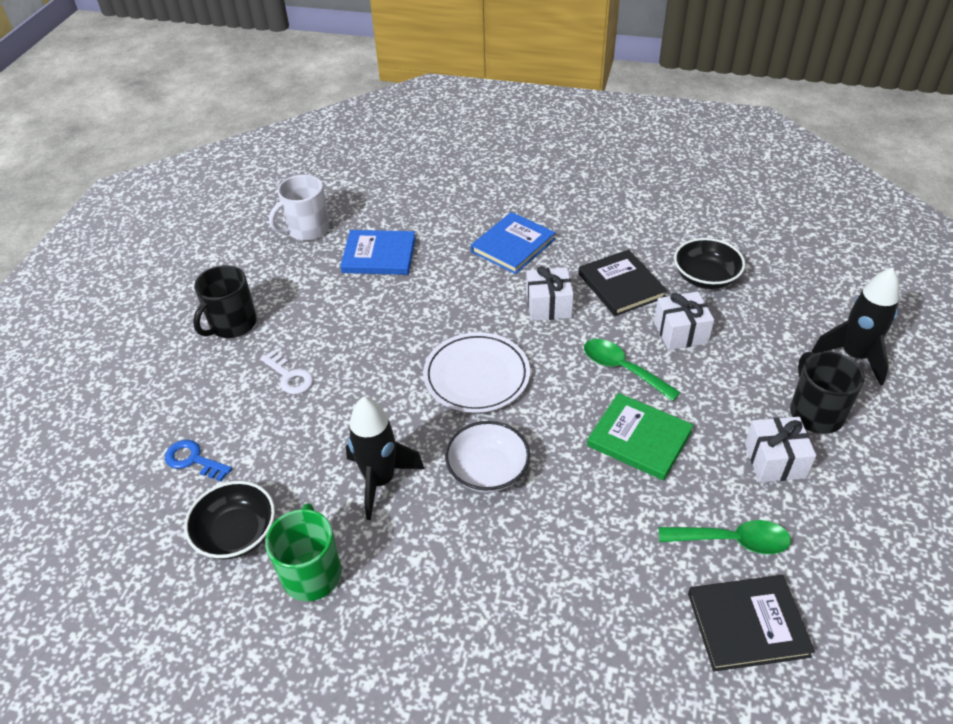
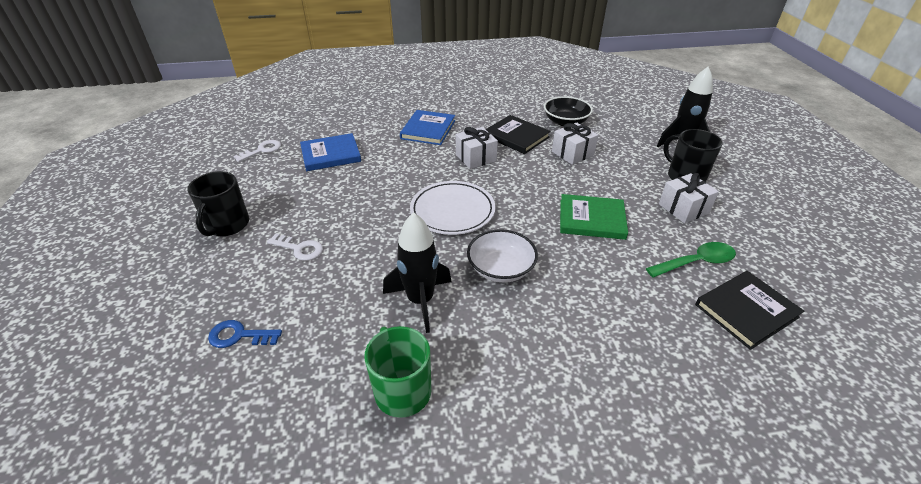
camera: 25 degrees left, 5 degrees down
black bowl [184,481,275,559] -> none
white mug [269,175,330,241] -> white key [233,140,281,162]
green spoon [584,339,681,401] -> none

